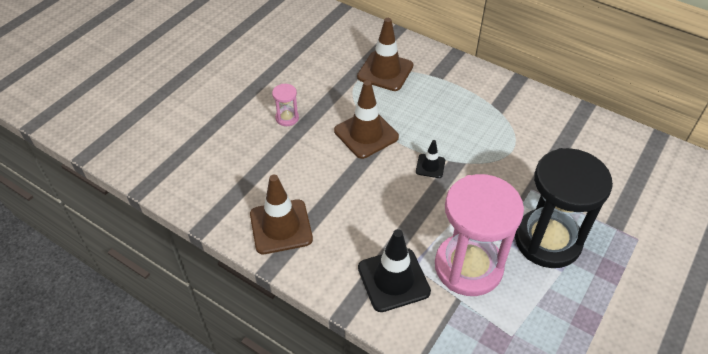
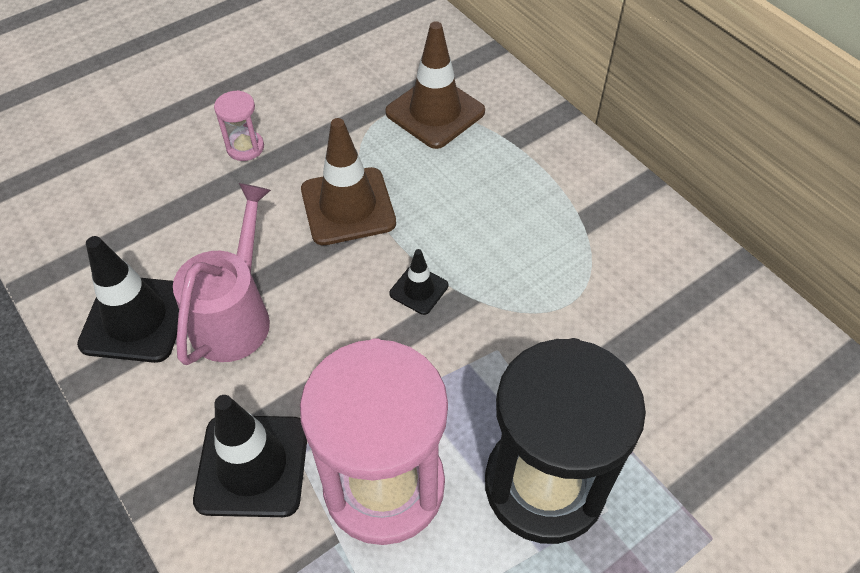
camera: 20 degrees right, 5 degrees up
brown traffic cone [250,175,313,254] -> black traffic cone [77,236,179,363]
none -> pink watering can [173,183,271,365]

